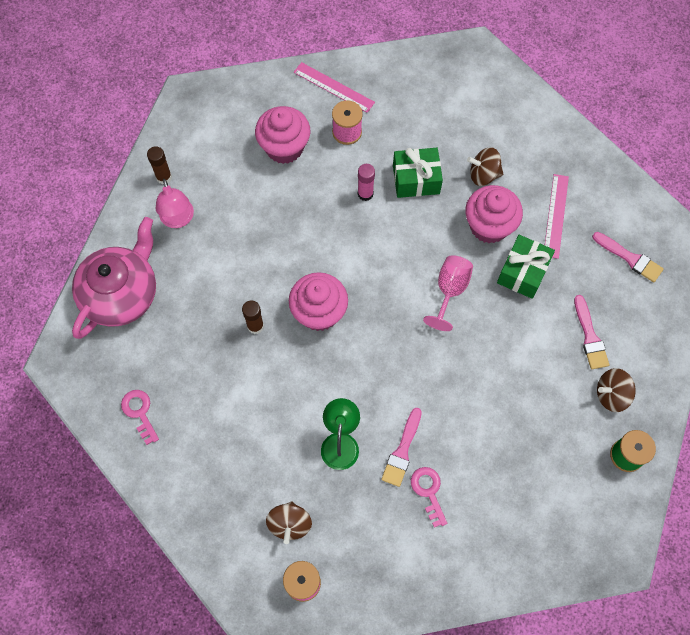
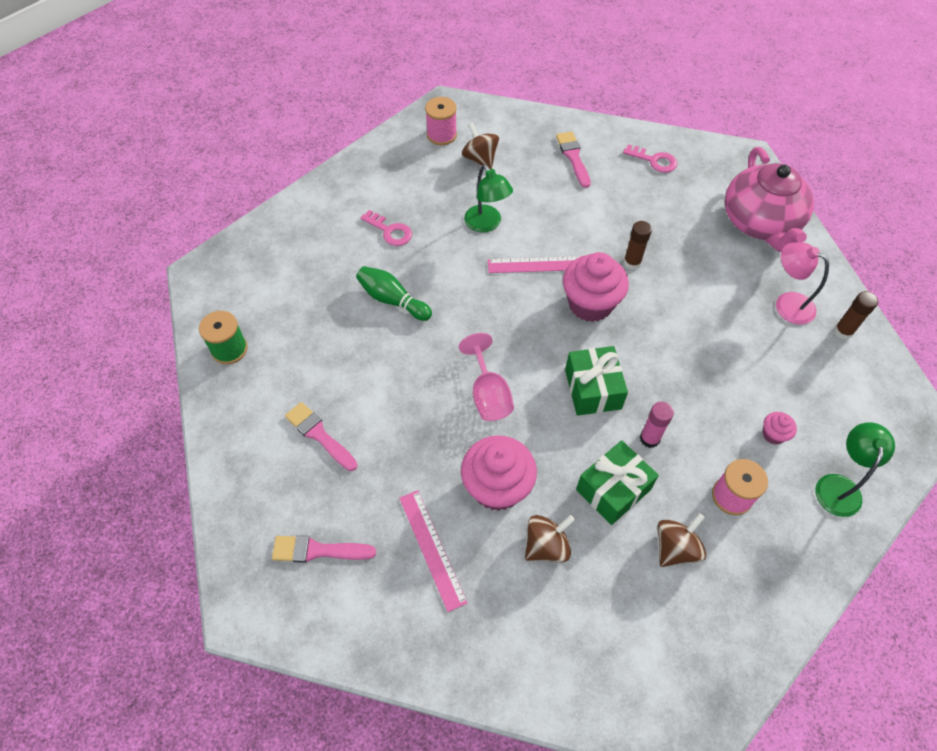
camera: 145 degrees right, 10 degrees down
pink cupcake [255,106,310,164] -> pink cupcake [763,412,797,444], size x0.46
pink ruler [294,62,375,113] -> pink ruler moved to [488,256,581,273]
pink brush [381,408,422,487] -> pink brush moved to [556,132,591,188]
green gift [497,235,555,299] -> green gift moved to [565,346,628,416]
brown spinning top [597,368,636,412] -> brown spinning top moved to [657,513,706,567]
none -> green bowling pin [356,266,432,321]
none -> green lamp [815,422,895,517]

